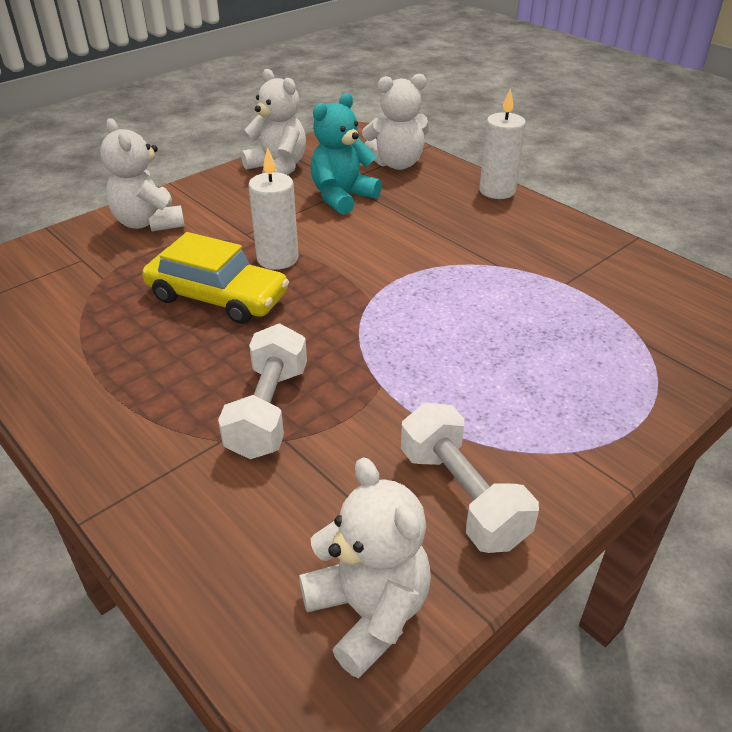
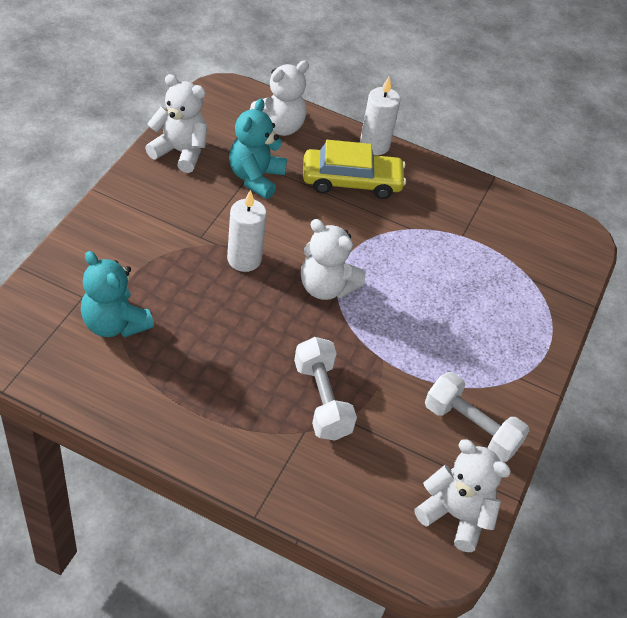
camera: 30 degrees left, 10 degrees up
white teddy bear [100,118,185,231] -> white teddy bear moved to [301,219,365,300]
yellow car [142,232,289,324] -> yellow car moved to [303,140,406,199]
none -> turquoise teddy bear [81,251,154,338]

